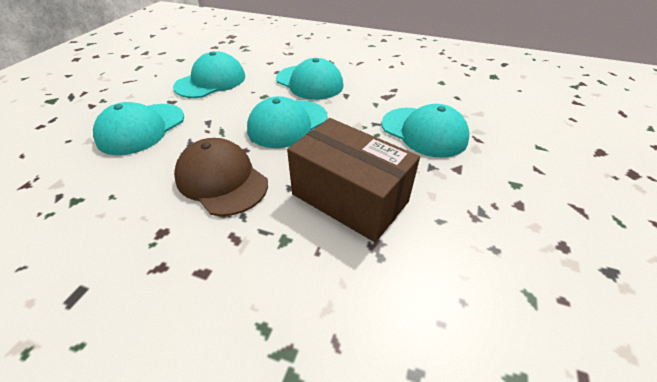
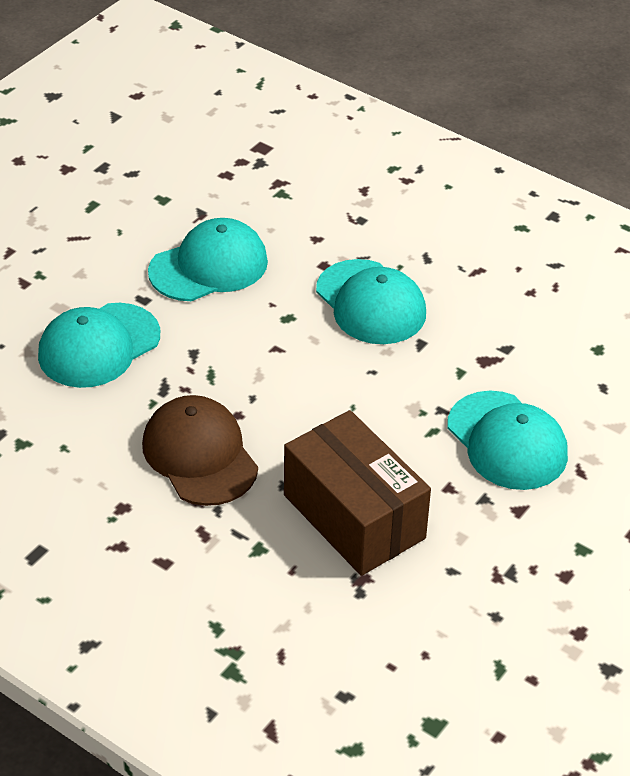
camera: 15 degrees right, 0 degrees up
turquoise cap [247,96,328,148] -> none

